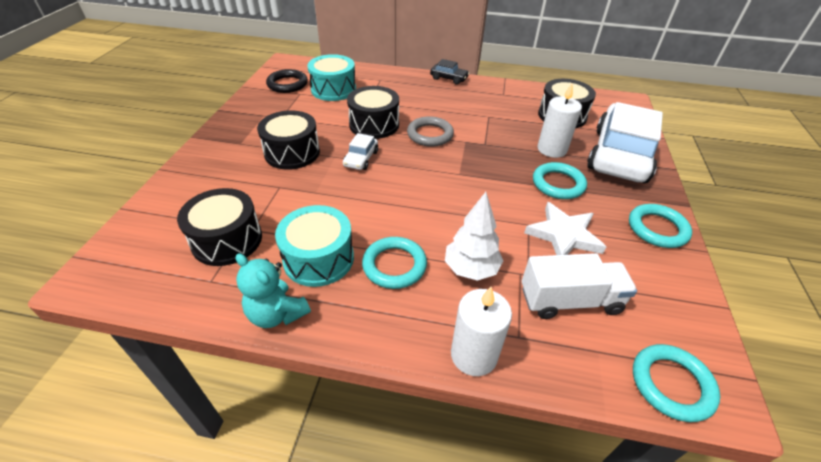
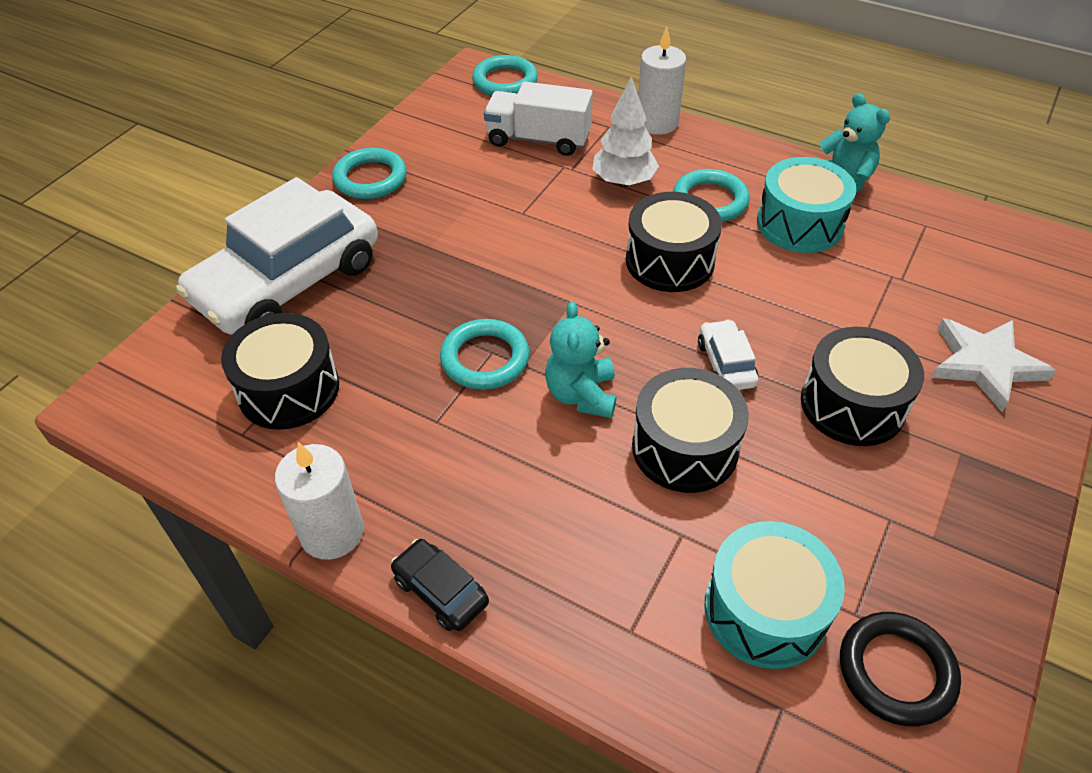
camera: 160 degrees left, 5 degrees up
black drum [177,188,262,266] -> black drum moved to [626,192,722,292]
white car [343,133,378,170] -> white car turned 45 degrees counterclockwise [698,319,758,390]
grey ring [407,116,454,147] -> turquoise teddy bear [545,301,616,418]
white star [524,202,606,255] -> white star moved to [931,318,1056,412]
turquoise ring [533,162,587,199] -> turquoise ring moved to [440,319,530,390]
white candle [537,84,582,158] -> white candle moved to [275,442,364,560]

